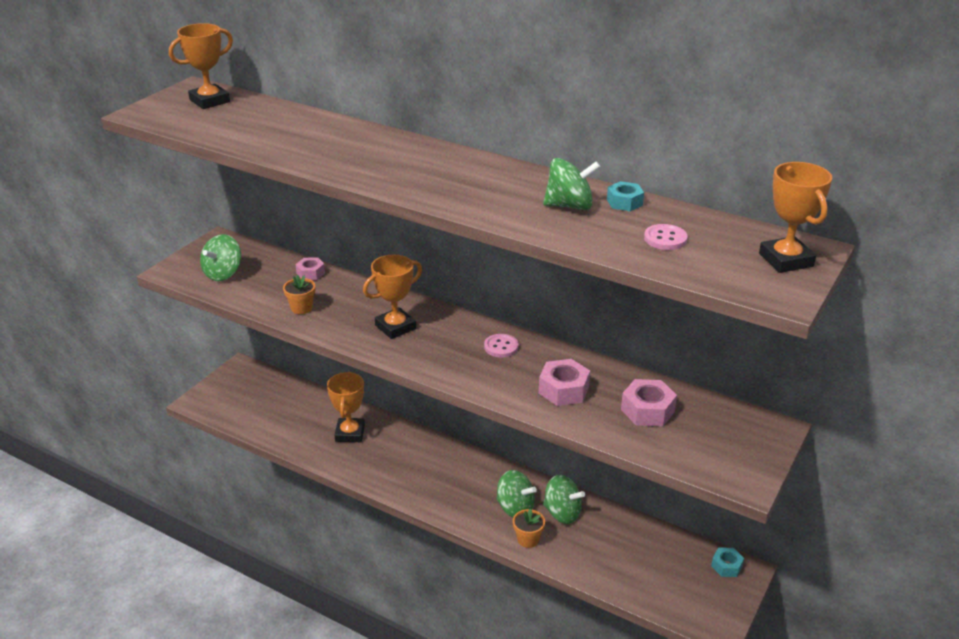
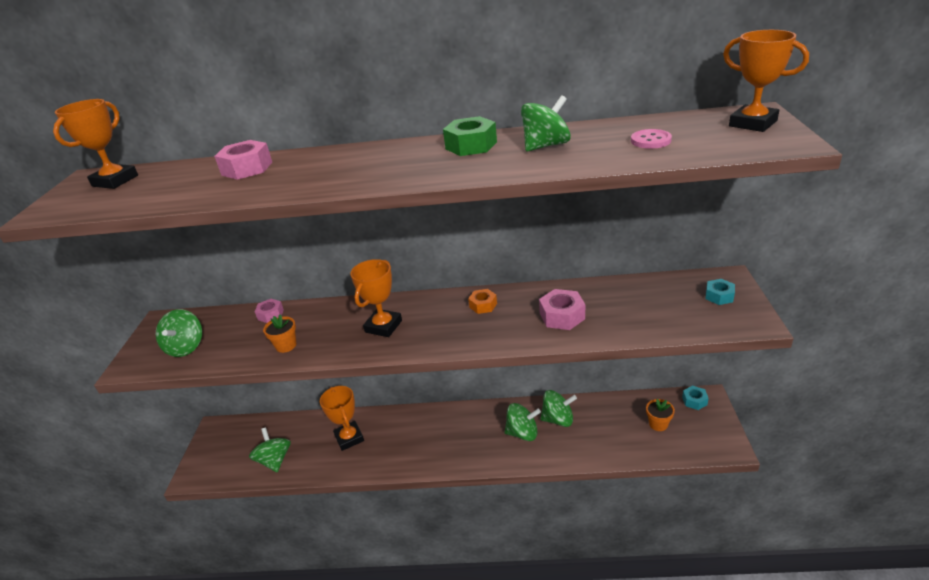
camera: 25 degrees left, 0 degrees up
pink button [484,334,519,358] -> orange nut [468,289,497,314]
orange flower pot [513,508,545,548] -> orange flower pot moved to [646,399,675,431]
turquoise nut [607,181,644,211] -> turquoise nut moved to [705,279,735,305]
pink nut [621,379,677,427] -> pink nut moved to [214,140,272,180]
none -> green spinning top [249,428,291,472]
none -> green nut [443,116,497,156]

